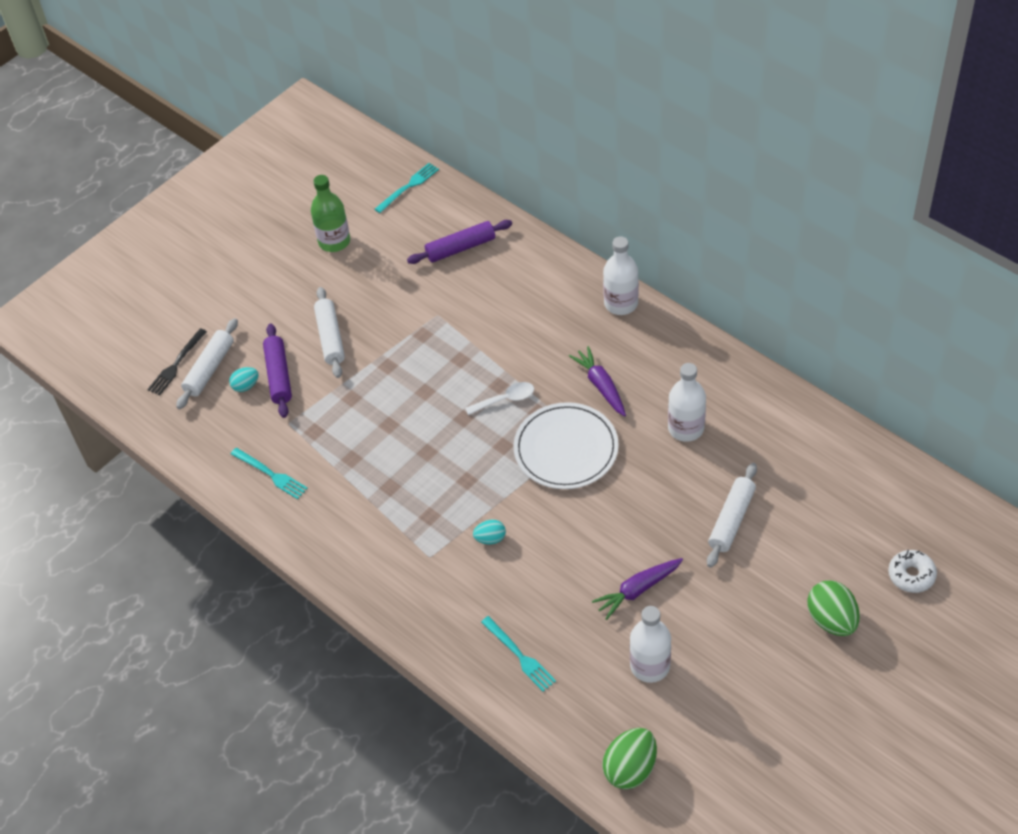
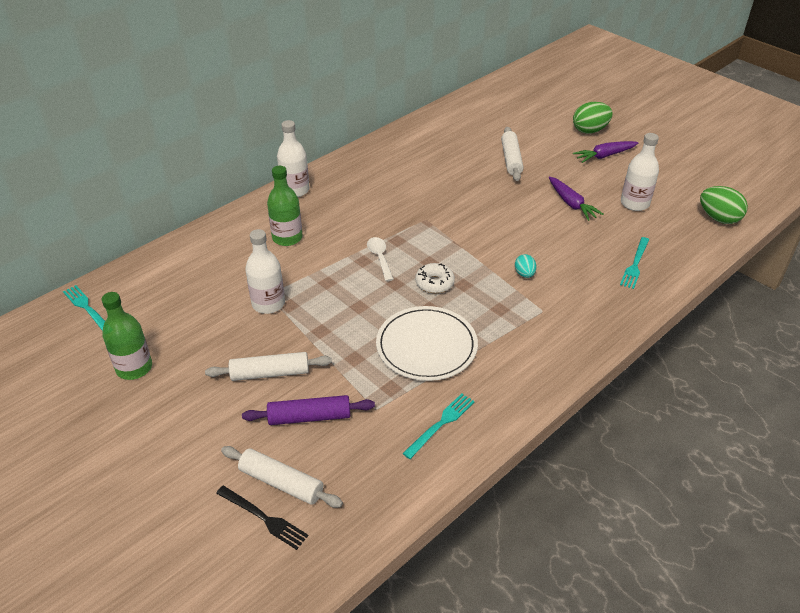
camera: 90 degrees left, 10 degrees down
turquoise egg [229,367,259,392] -> none
purple rolling pin [407,220,512,264] -> none
turquoise fork [481,616,556,692] -> turquoise fork turned 150 degrees clockwise [620,237,649,289]
white plate [514,402,619,489] -> white plate moved to [376,306,478,381]
purple carrot [569,346,626,416] -> purple carrot moved to [573,141,639,163]
white bottle [668,363,706,442] -> white bottle moved to [245,229,285,314]
white rolling pin [707,463,757,568] -> white rolling pin turned 60 degrees clockwise [501,127,524,181]
white donut [888,550,937,593] -> white donut moved to [415,263,455,293]
none -> green bottle [267,166,303,246]

